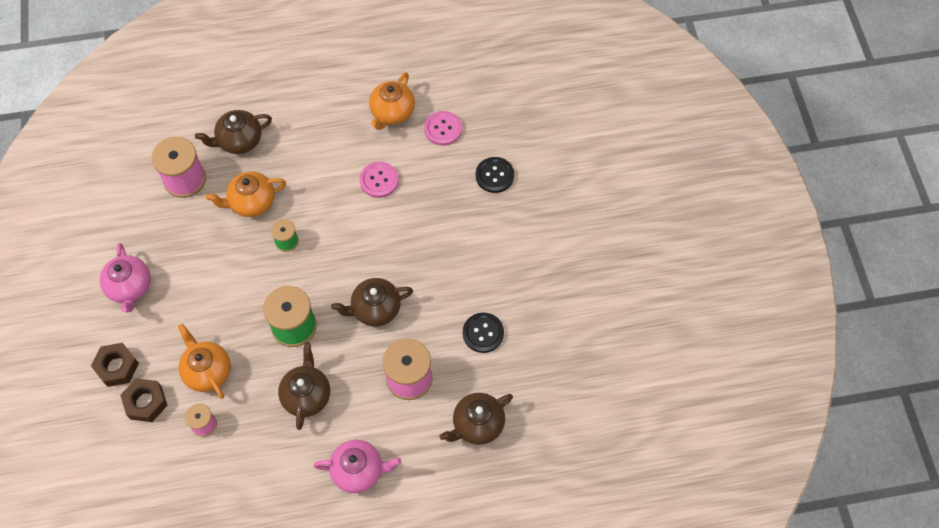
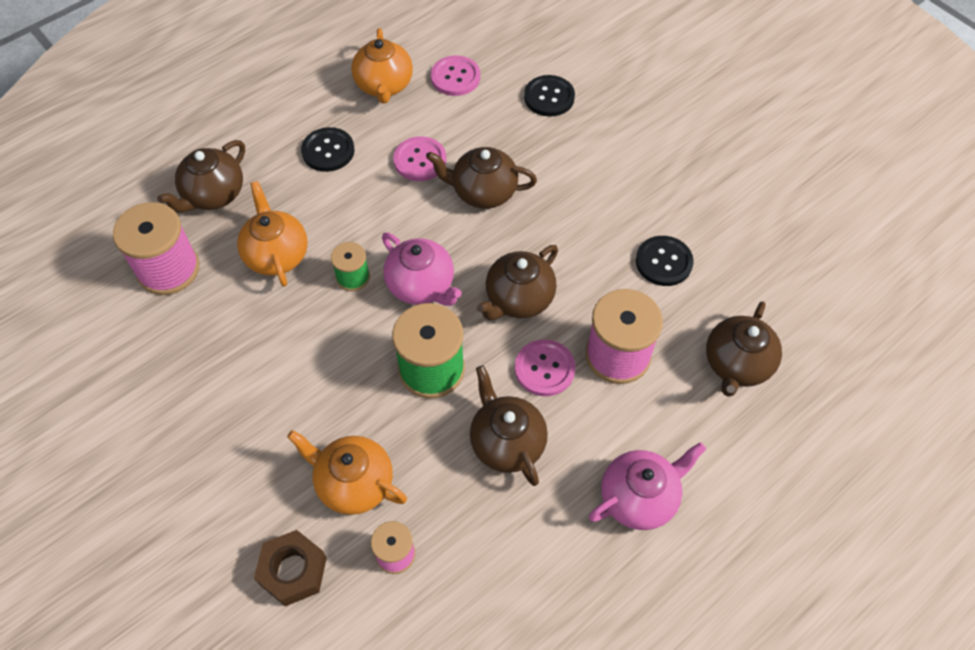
camera: 30 degrees left, 5 degrees down
brown nut [91,343,139,387] -> none
pink teapot [100,243,151,312] -> pink teapot moved to [382,233,462,306]
orange teapot [206,171,286,217] -> orange teapot turned 120 degrees clockwise [237,181,308,286]
none -> black button [301,127,355,172]
none -> brown teapot [426,147,537,209]
none -> pink button [515,339,575,396]

